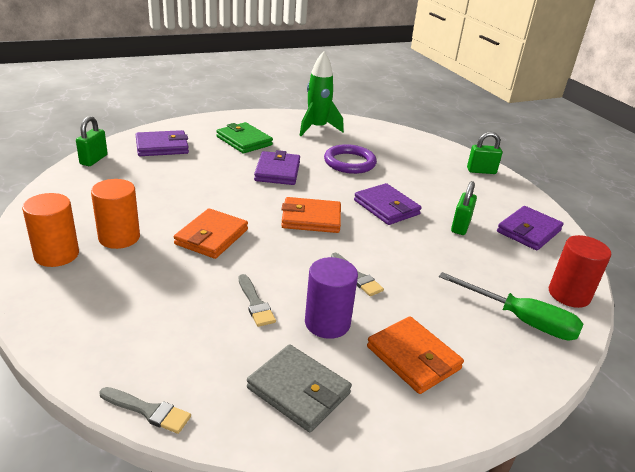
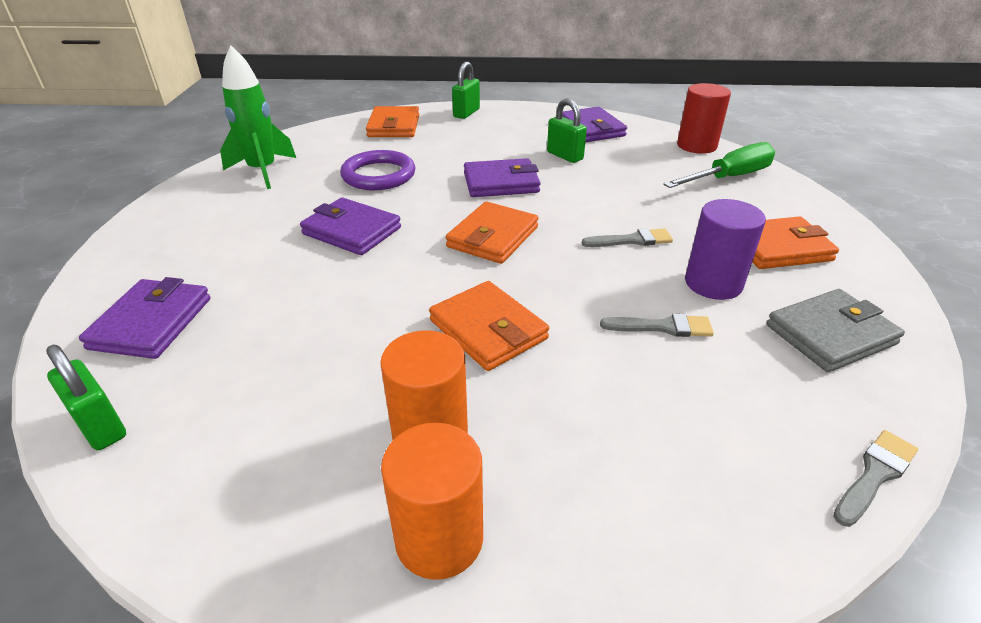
camera: 60 degrees left, 5 degrees up
green wallet [216,122,273,154] -> none
none -> orange wallet [366,106,419,137]

